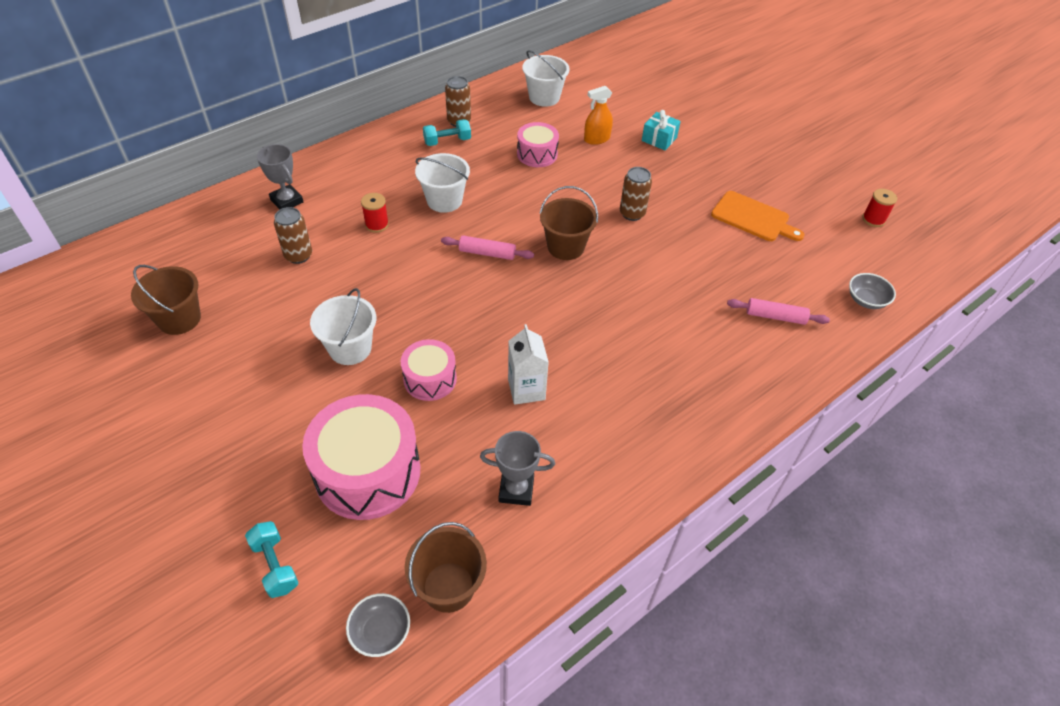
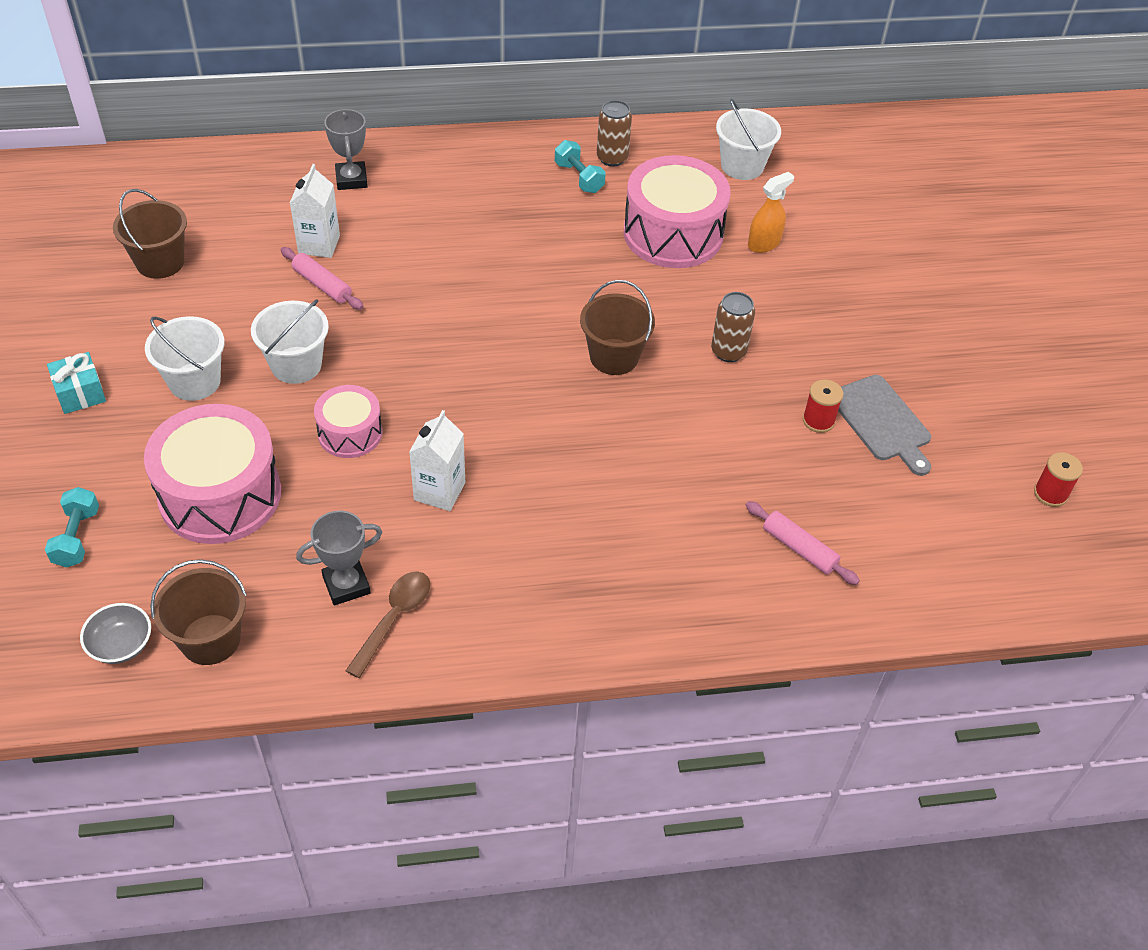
camera: 30 degrees right, 0 degrees up
brown can [274,207,312,264] -> white carton [290,164,340,258]
red spool [361,193,389,233] -> red spool moved to [803,379,843,433]
white bucket [415,153,470,213] -> white bucket moved to [145,316,225,401]
turquoise dumbbell [423,119,471,146] -> turquoise dumbbell turned 45 degrees clockwise [555,140,606,193]
pink rolling pin [441,236,534,260] -> pink rolling pin moved to [281,247,364,310]
grey trophy [480,431,555,506] -> grey trophy turned 60 degrees counterclockwise [296,511,382,605]
pink drum [517,122,559,167] -> pink drum [624,155,731,268], size x1.81
orange spray bottle [584,86,613,145] -> orange spray bottle turned 135 degrees clockwise [748,172,794,253]
turquoise gift [642,110,681,150] -> turquoise gift moved to [47,352,106,414]
orange cutting board [711,191,805,241] -> grey cutting board [838,375,931,476]
grey bowl [849,273,896,309] -> none
none -> brown spoon [346,571,430,678]

